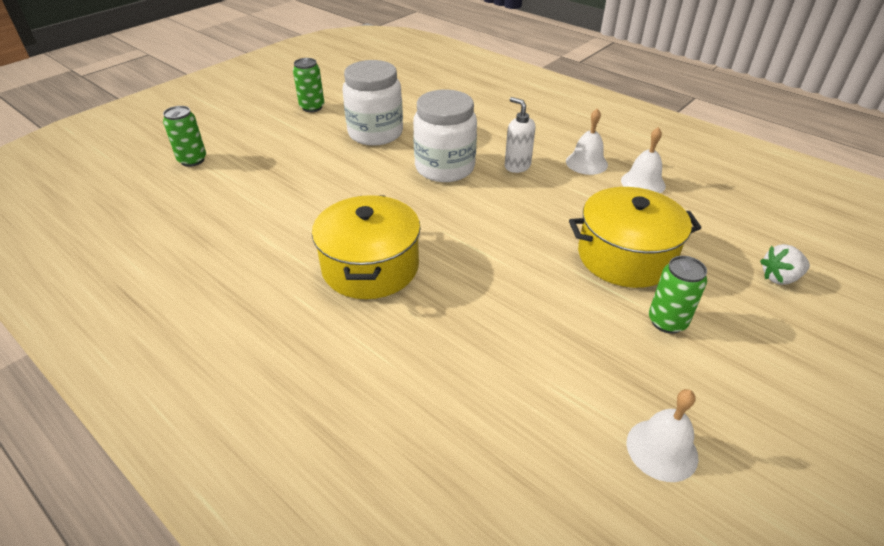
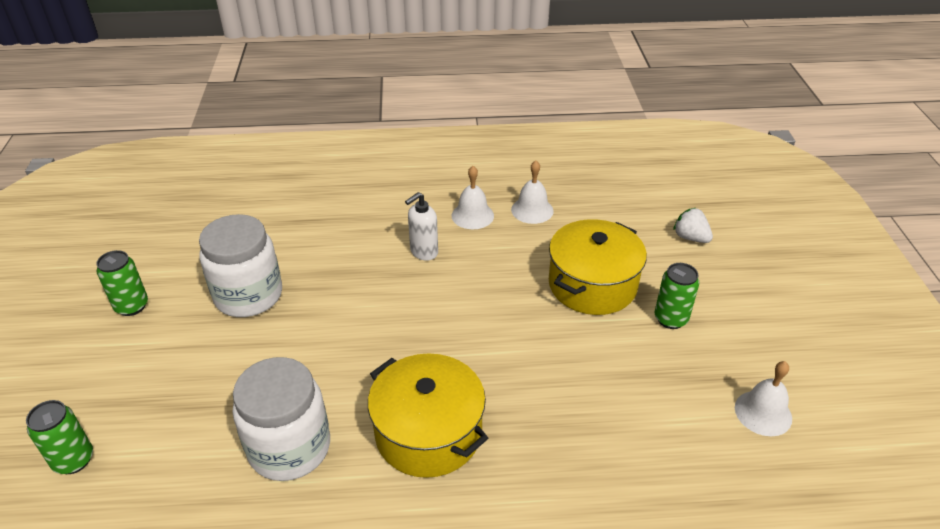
camera: 45 degrees left, 0 degrees up
white jar [413,89,477,182] -> white jar moved to [233,357,330,481]
white soap dispenser [505,97,536,173] -> white soap dispenser turned 45 degrees counterclockwise [405,192,438,261]
white strawberry [760,244,810,285] -> white strawberry turned 105 degrees clockwise [673,208,713,243]

